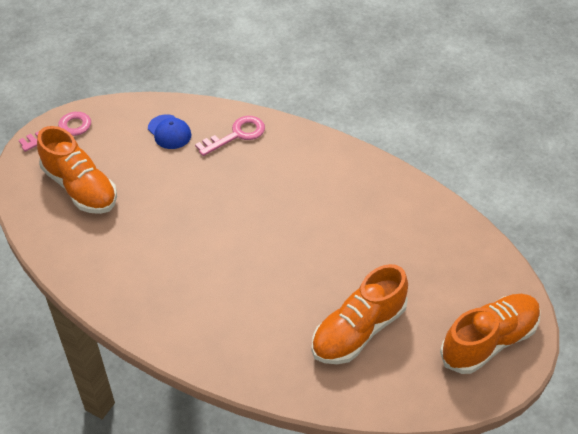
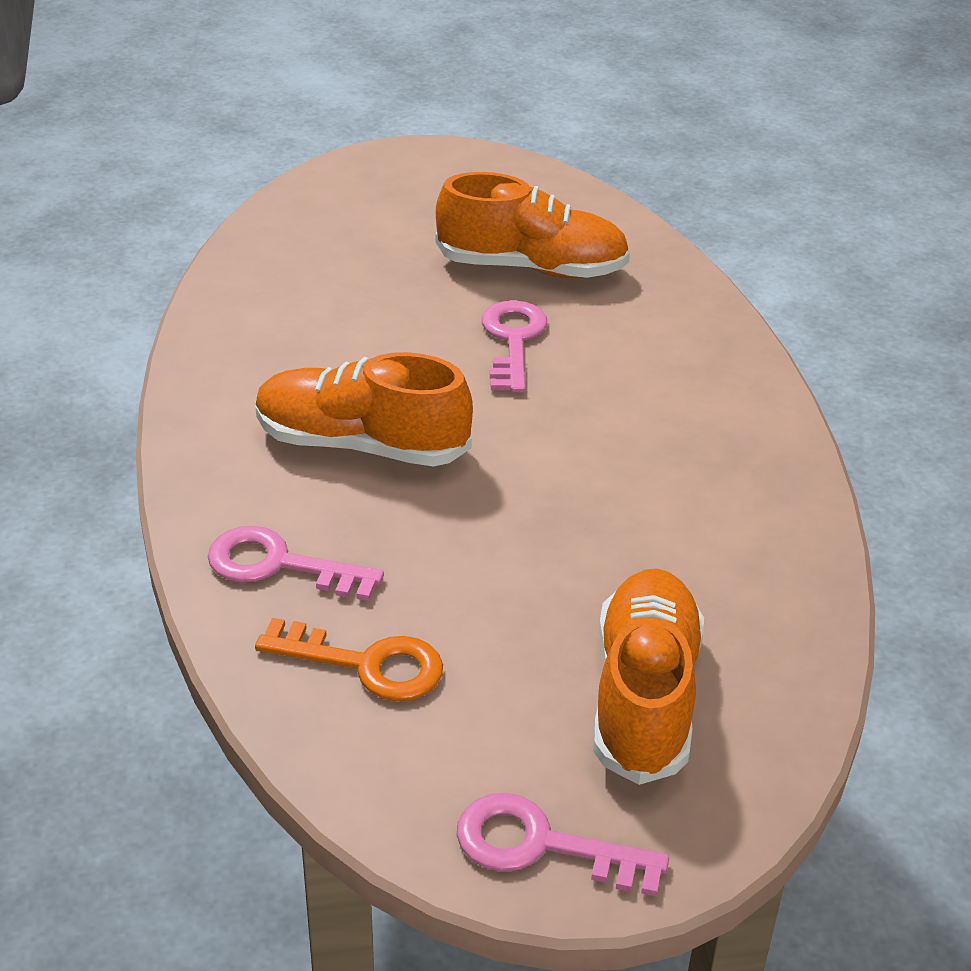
camera: 130 degrees left, 10 degrees down
blue cap [148,114,191,149] -> orange key [255,618,443,701]
orange shoe [440,294,541,374] -> orange shoe moved to [255,352,473,466]
none -> pink key [482,300,547,393]

